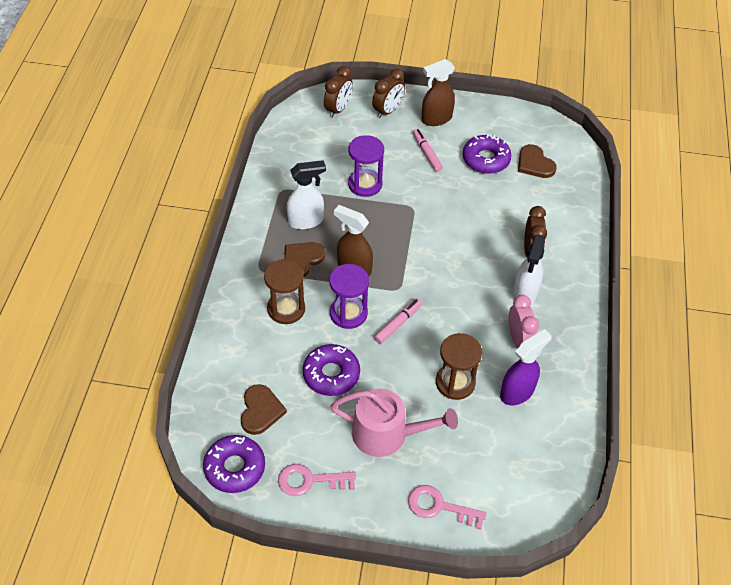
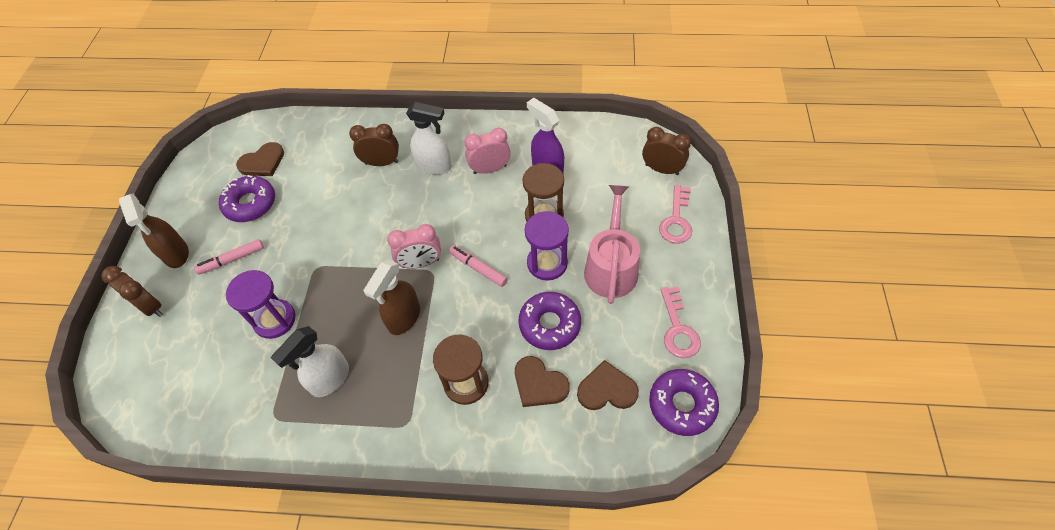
camera: 90 degrees left, 5 degrees up
brown heart [284,242,325,277] -> brown heart moved to [515,356,570,407]
white spray bottle [287,160,326,230] -> white spray bottle turned 120 degrees counterclockwise [271,326,349,397]
brown clock [324,66,353,118] -> brown clock moved to [642,127,691,175]
purple hourglass [329,264,369,329] -> purple hourglass moved to [525,211,569,281]
none -> pink clock [387,224,441,269]

